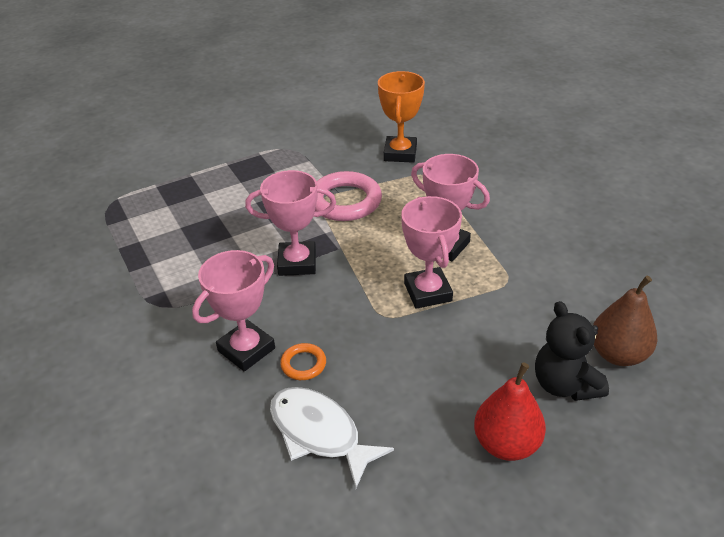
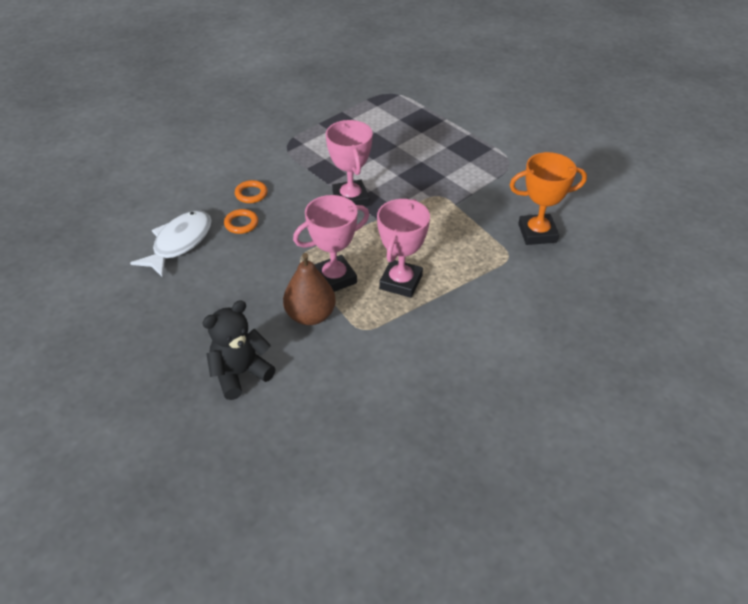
camera: 75 degrees right, 5 degrees up
pink trophy [192,250,275,371] -> orange ring [235,180,268,203]
pink ring [315,171,382,221] -> none
red pear [474,362,546,461] -> none
brown pear [593,276,658,366] -> brown pear moved to [283,253,336,325]

